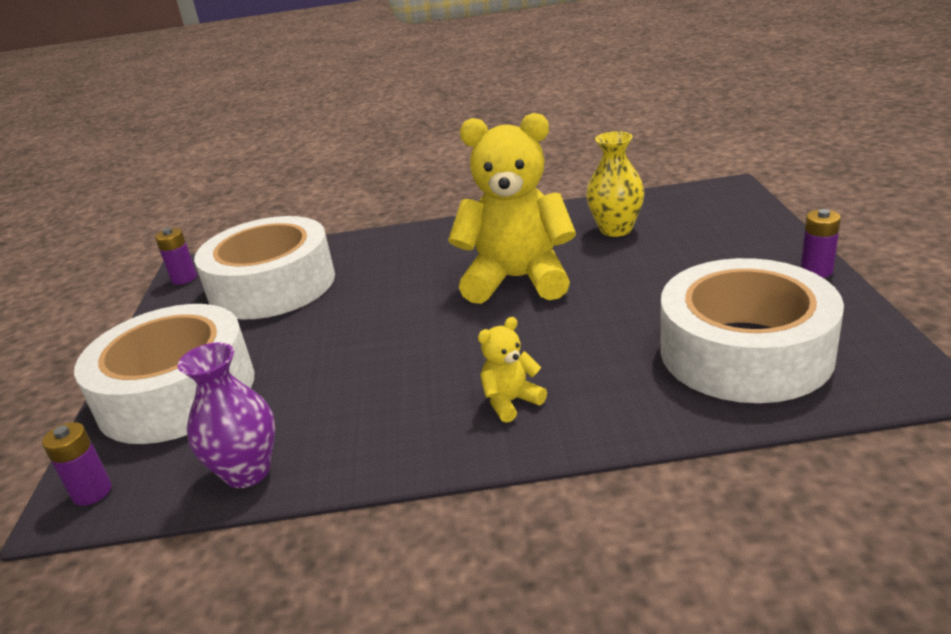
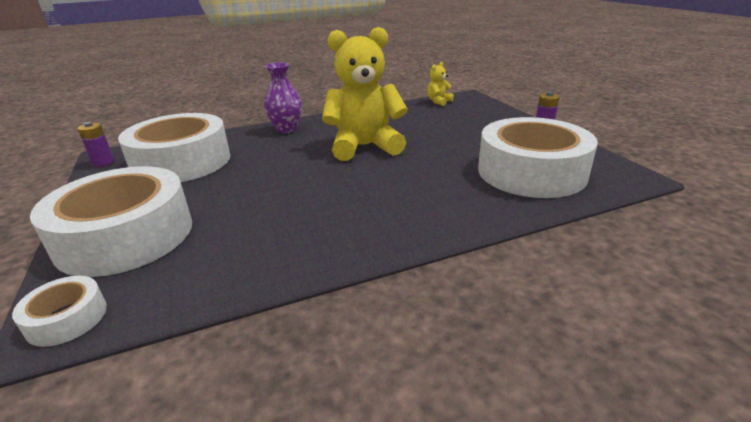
camera: 20 degrees left, 0 degrees up
purple battery [42,422,112,506] -> white tape [12,276,107,347]
purple vase [177,342,275,488] -> purple vase moved to [264,62,302,133]
yellow teddy bear [478,317,547,423] -> yellow teddy bear moved to [427,62,454,106]
yellow vase [586,131,645,237] -> none

